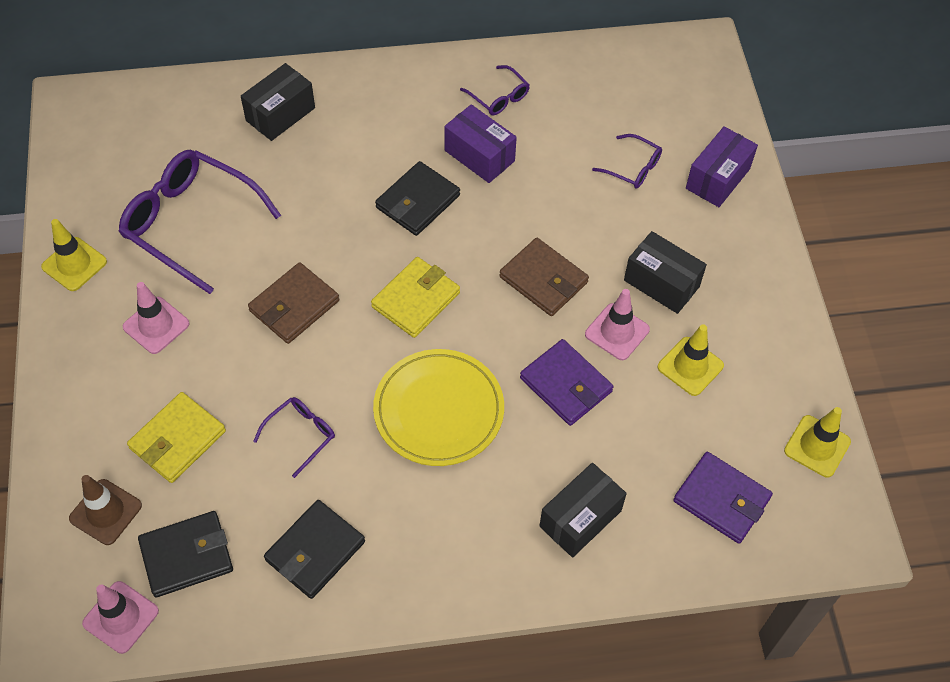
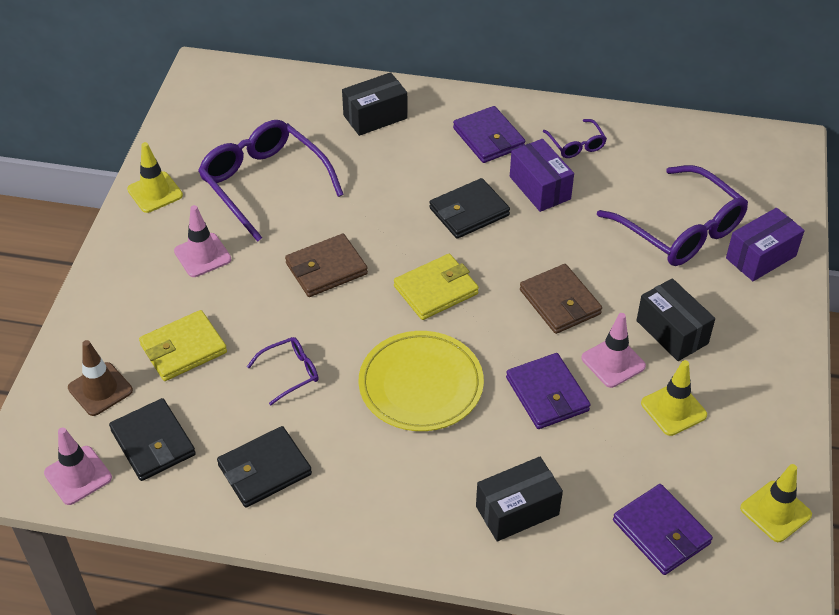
camera: 20 degrees right, 10 degrees down
black wallet [138,511,233,597] -> black wallet turned 60 degrees clockwise [109,398,196,481]
purple glasses [592,134,662,189] -> purple glasses [597,165,748,266], size x2.10
none -> purple wallet [453,106,525,163]

